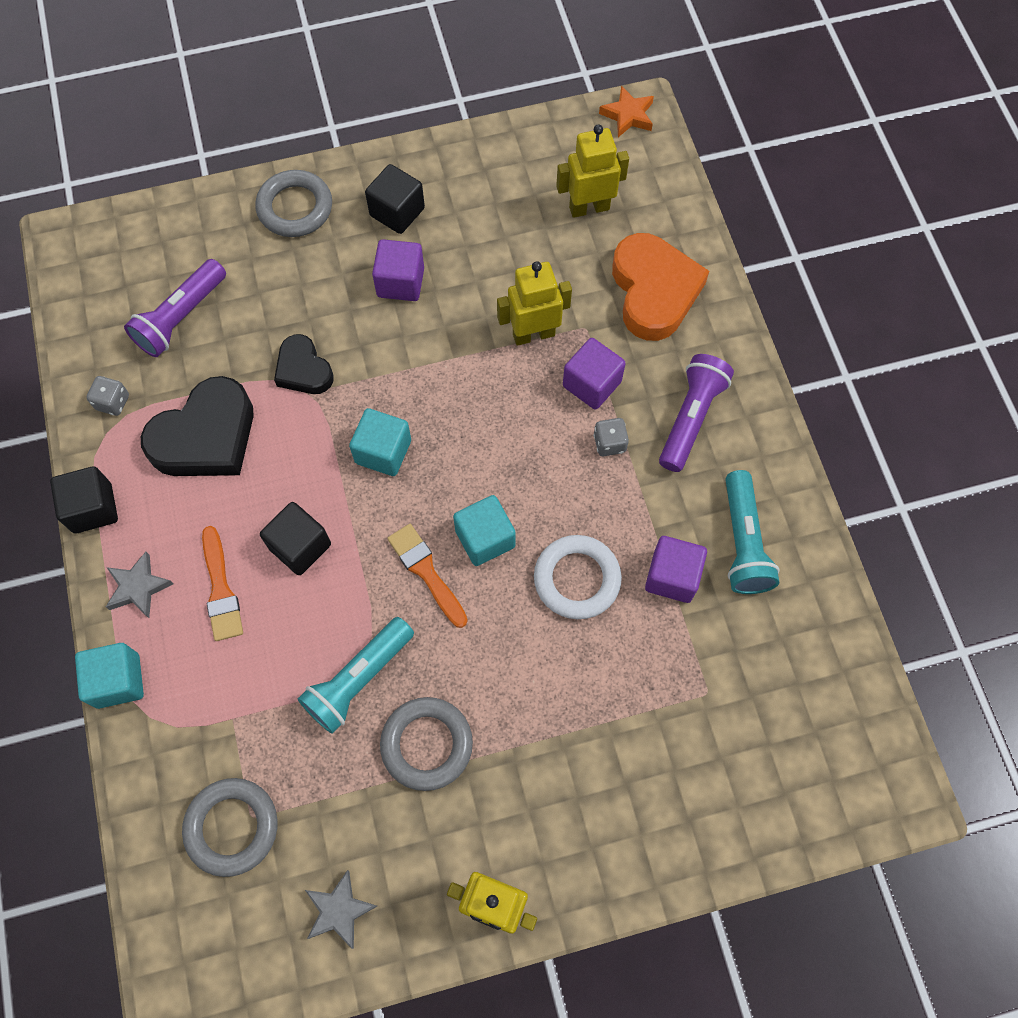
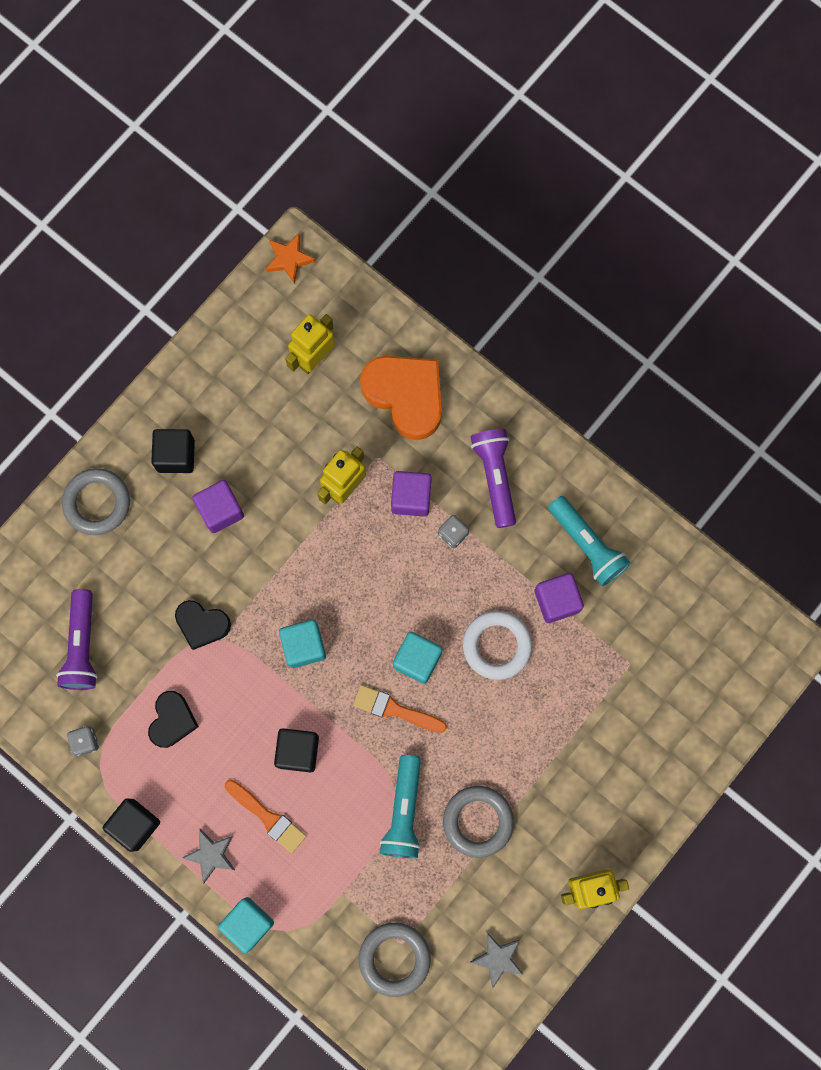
camera: 35 degrees left, 10 degrees up
black heart [141,376,254,476] -> black heart [148,691,199,748], size x0.58

